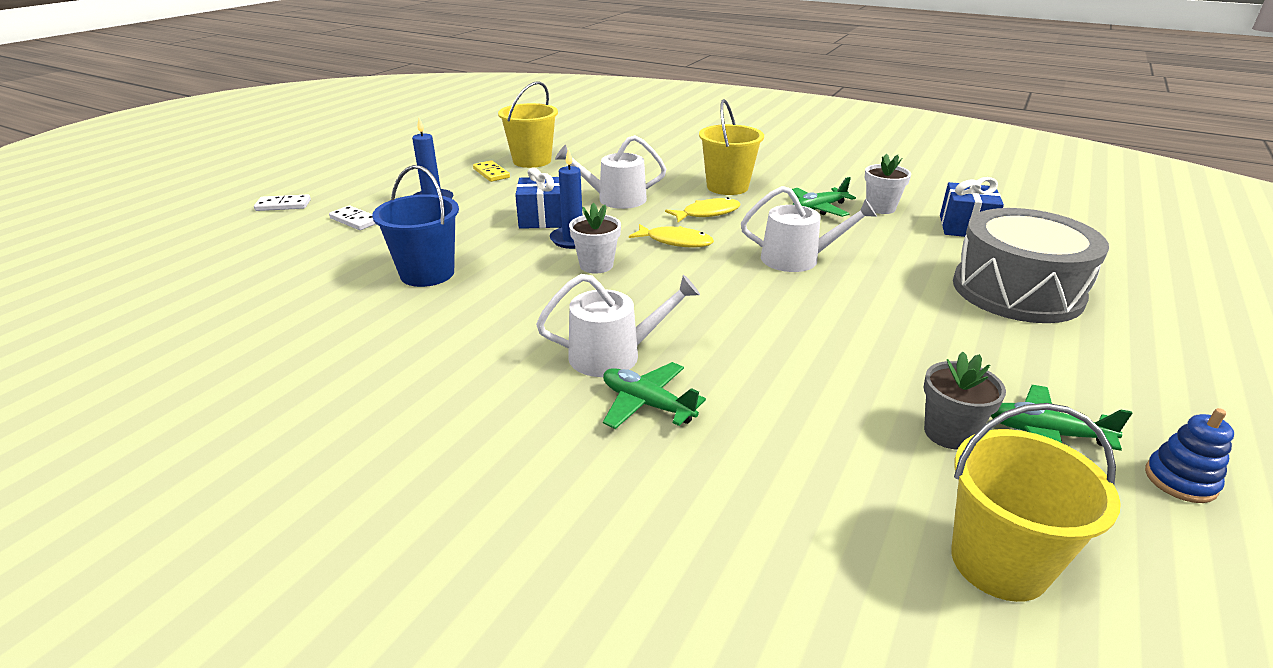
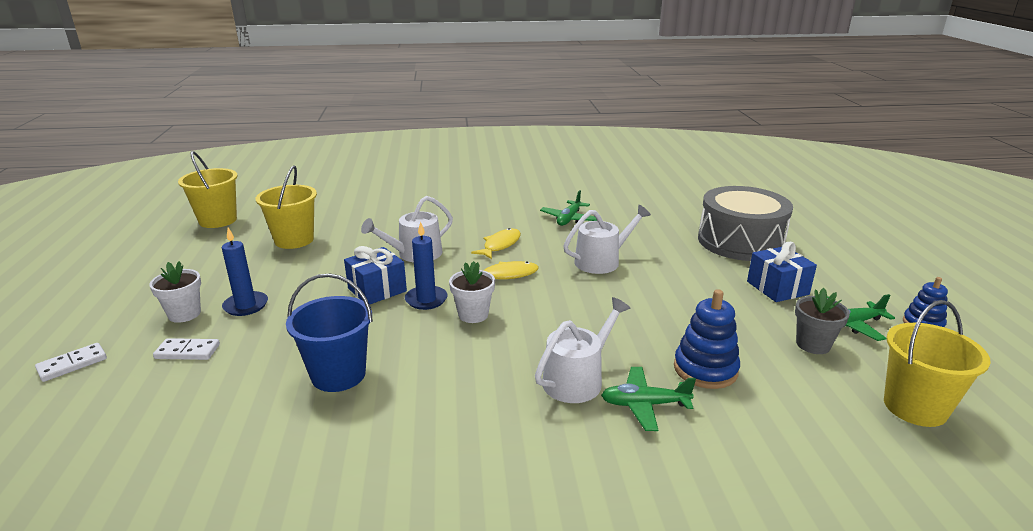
camera: 35 degrees left, 5 degrees down
yellow domino [473,160,510,182] -> none
yellow bucket [699,99,764,195] -> yellow bucket moved to [178,151,238,228]
white flower pot [864,154,911,214] -> white flower pot moved to [149,261,201,323]
blue gift [940,177,1004,237] -> blue gift moved to [747,242,817,302]
none -> blue stacking toy [674,289,740,389]

